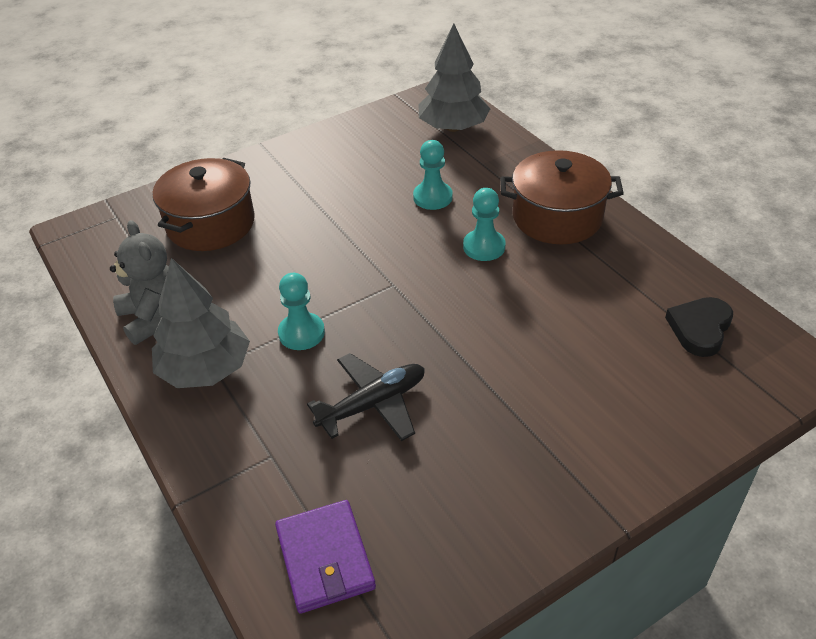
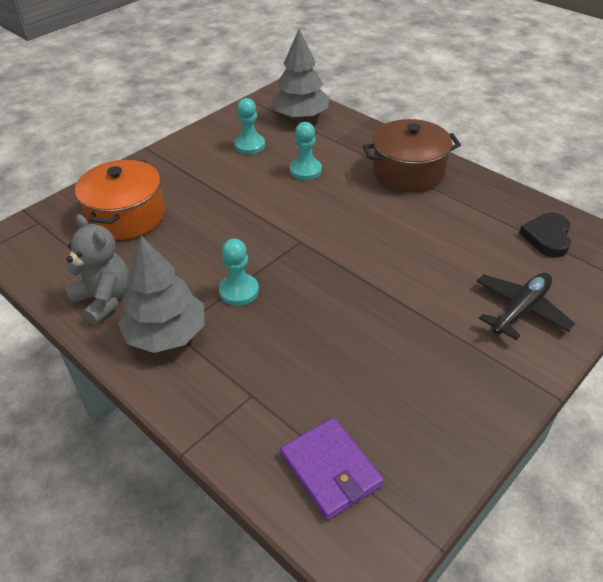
camera: 15 degrees left, 0 degrees up
brown pot [152,158,255,251] -> orange pot [75,159,165,240]
black plane [307,353,425,441] -> black plane moved to [476,273,575,340]
turquoise pawn [463,188,506,261] -> turquoise pawn moved to [234,98,265,154]

